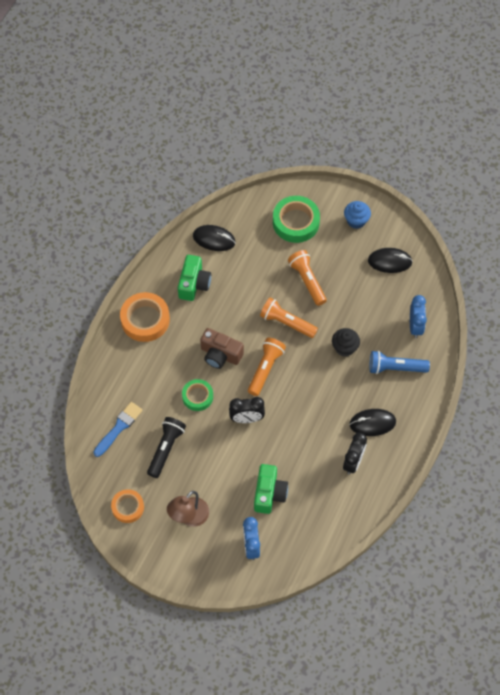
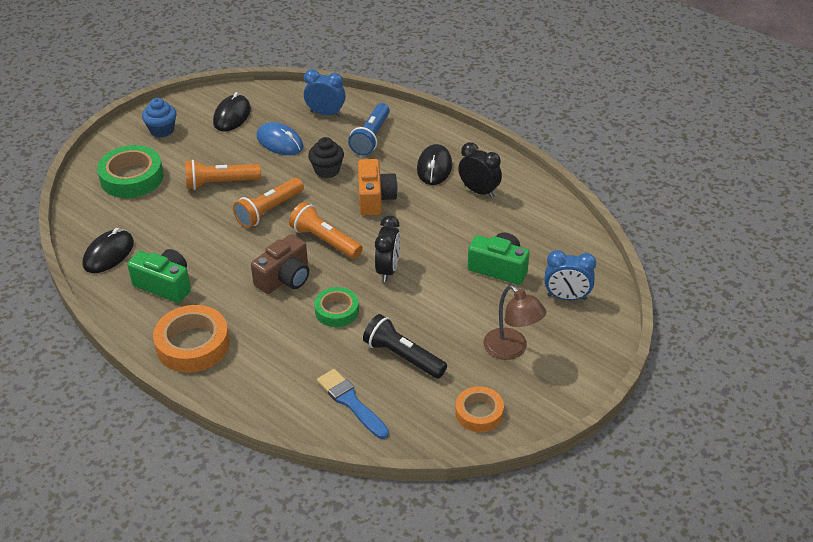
camera: 75 degrees left, 20 degrees down
none -> blue mouse [256,122,303,155]
none -> orange camera [358,159,398,215]

